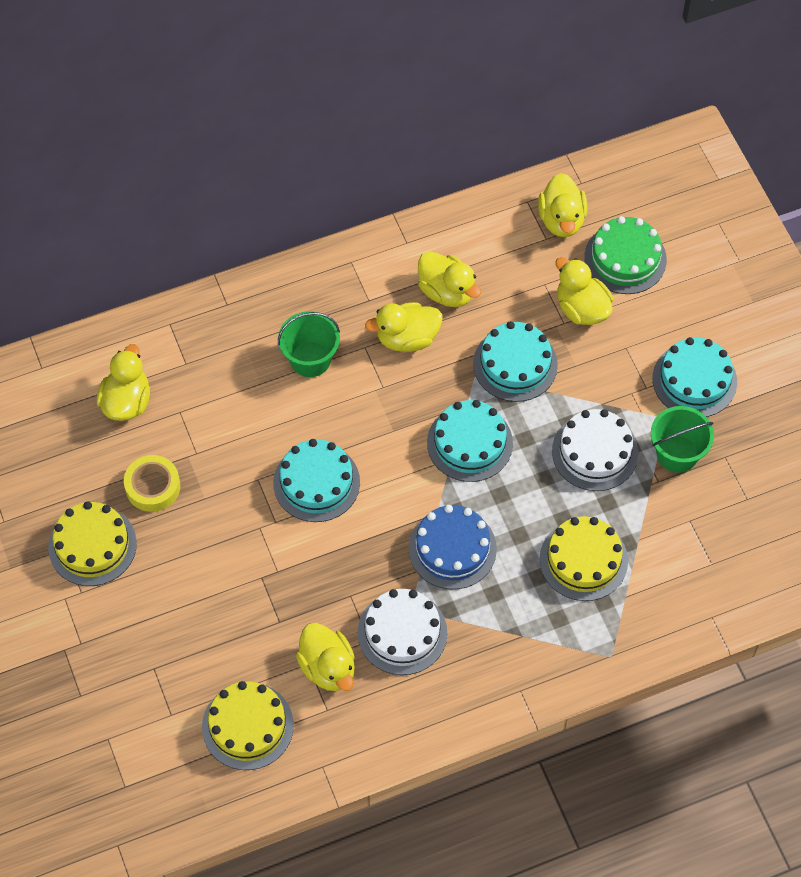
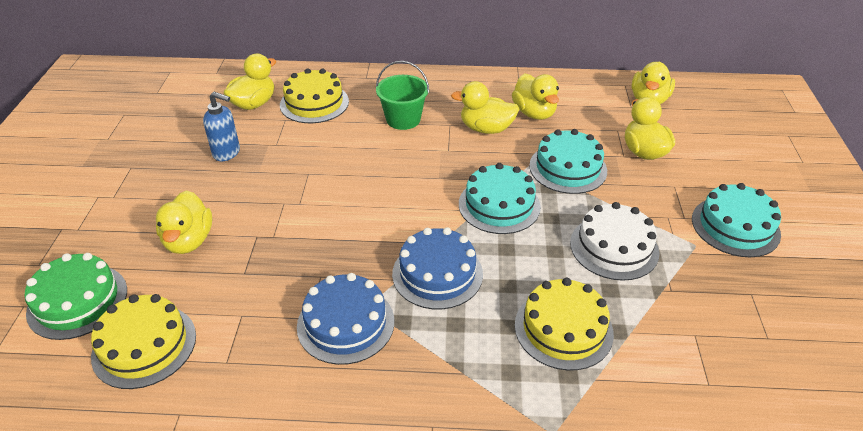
camera: 25 degrees right, 20 degrees down
yellow cake [48,501,137,586] -> yellow cake moved to [280,68,349,123]
yellow tape [124,455,180,512] -> blue soap dispenser [203,92,240,161]
turquoise cake [273,439,360,522] -> none
yellow duck [296,623,355,691] -> yellow duck moved to [156,190,212,254]
white cake [358,589,447,675] -> blue cake [297,273,394,365]
green cake [584,216,667,294] -> green cake moved to [25,253,127,340]
green bucket [651,406,714,473] -> none

